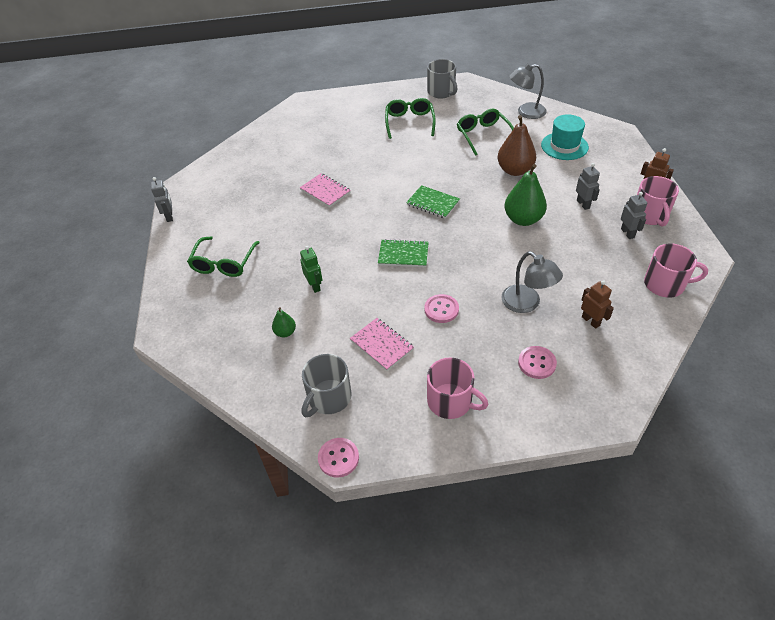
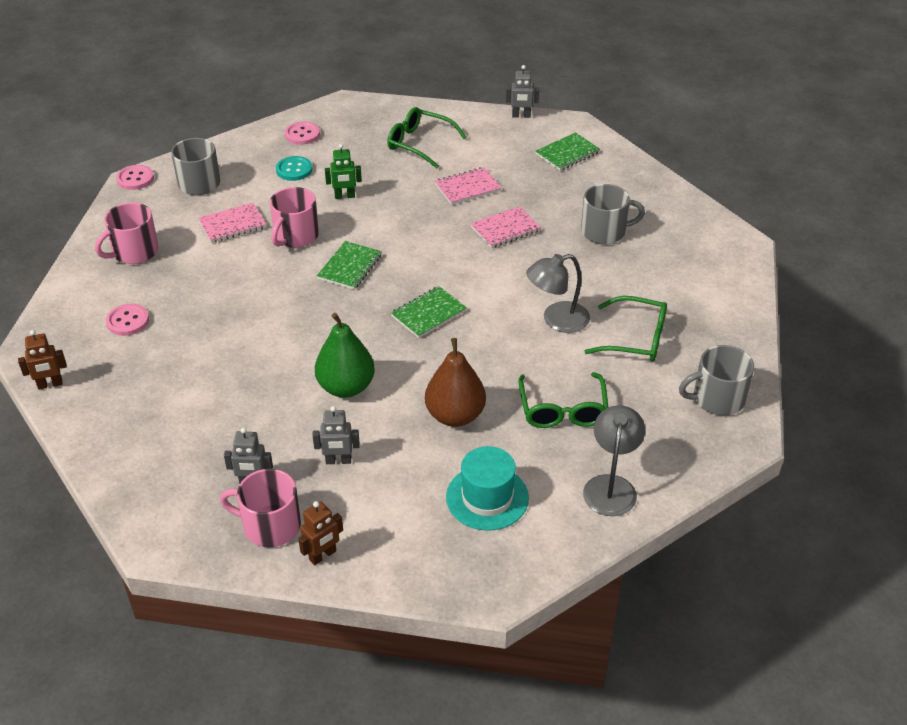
camera: 105 degrees right, 5 degrees down
green pear [272,307,296,338] -> turquoise button [276,156,312,181]
pink button [424,294,459,323] -> pink button moved to [285,121,320,145]
green glasses [457,109,514,156] -> green glasses turned 90 degrees clockwise [518,372,608,428]
grey lamp [501,251,563,313] -> grey lamp moved to [526,254,590,333]
brown robot [581,280,614,329] -> brown robot moved to [18,330,67,390]
pink mug [644,244,708,298] -> pink mug moved to [270,187,319,248]
none -> pink notebook [435,167,502,205]
none -> green notebook [535,132,600,171]
none -> grey mug [581,184,645,244]

